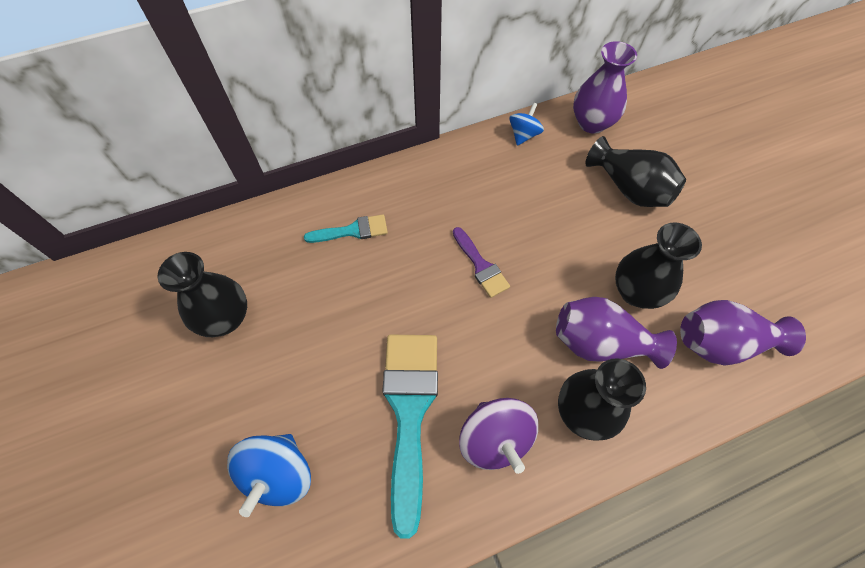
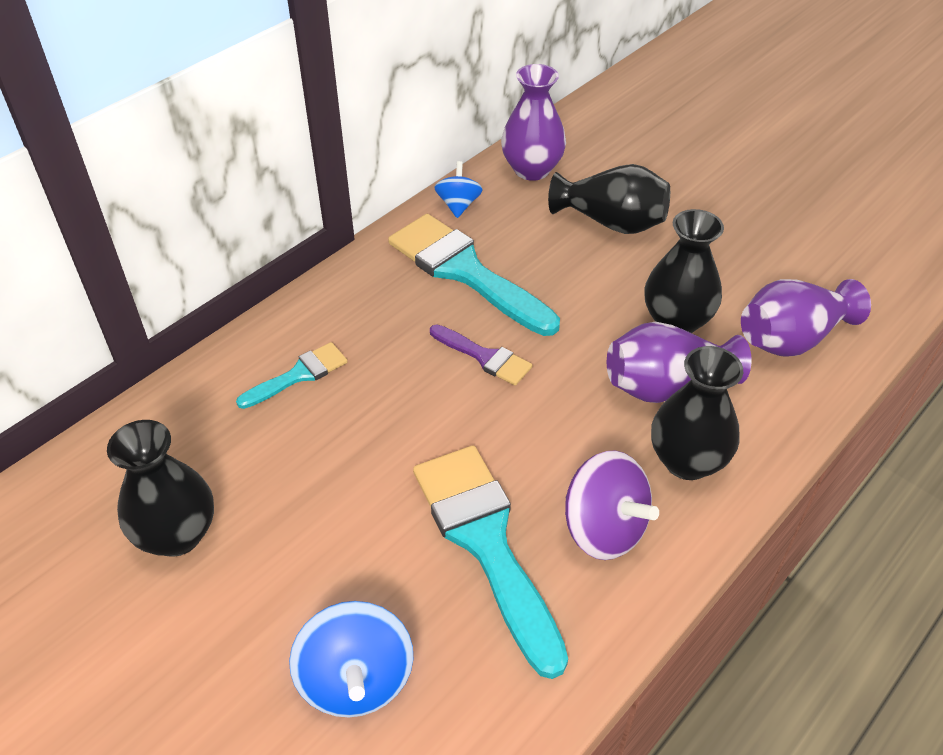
camera: 25 degrees left, 15 degrees down
none -> turquoise brush [388,214,560,336]

